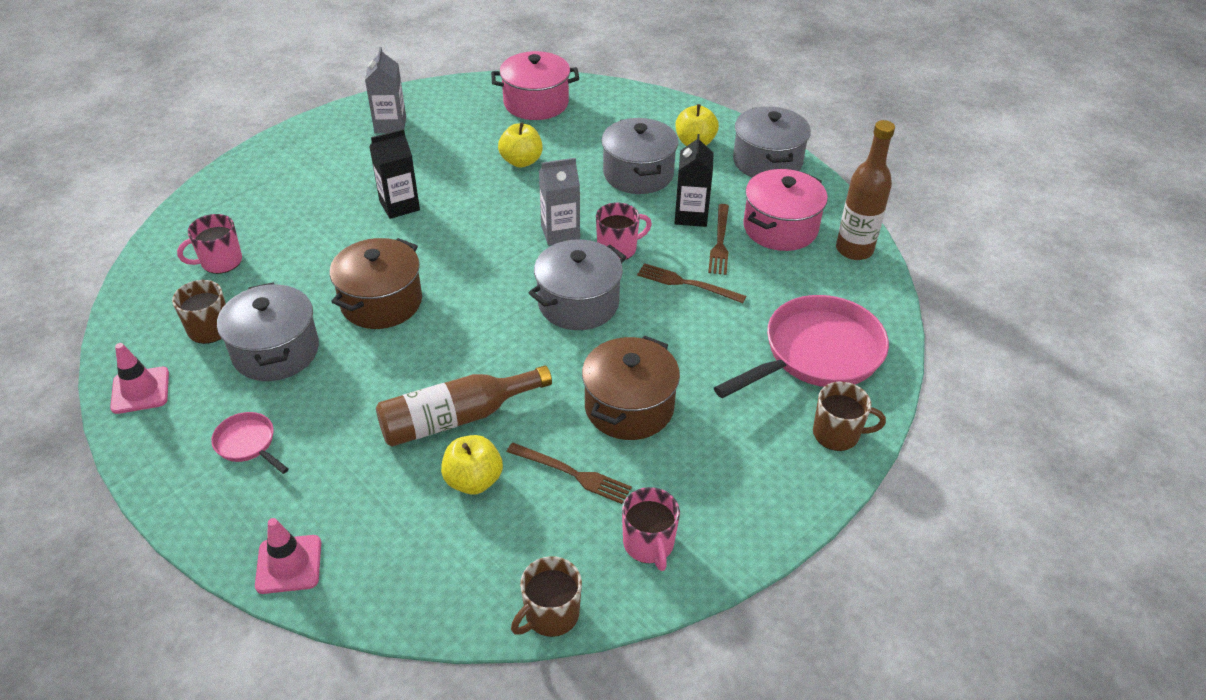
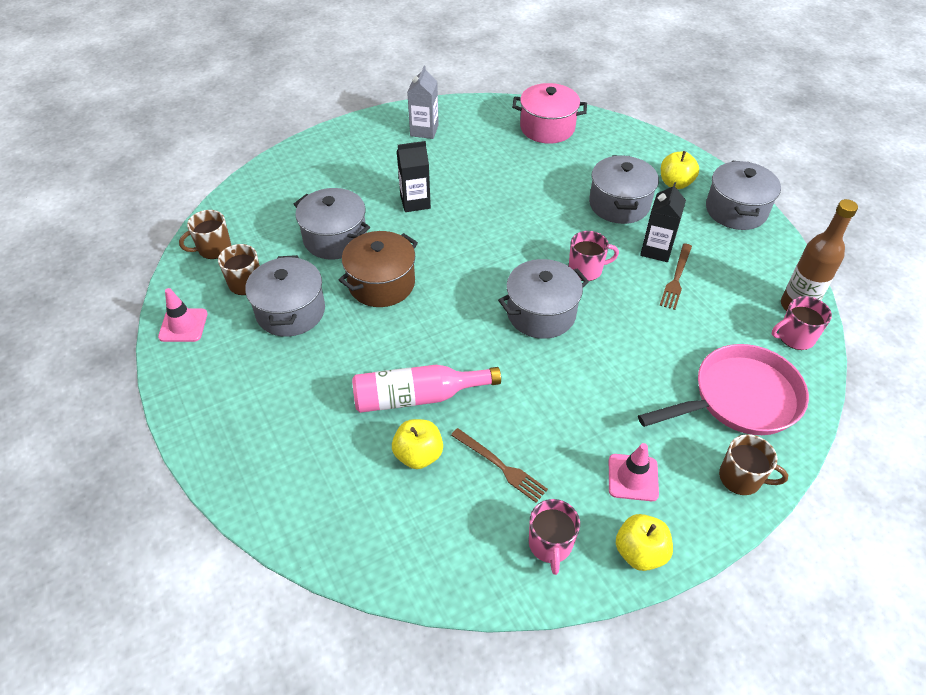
camera: 15 degrees right, 5 degrees up
pink mug [177,214,242,274] -> pink mug moved to [772,296,832,350]
pink pan [211,412,289,474] -> none
pink traffic cone [255,518,321,594] -> pink traffic cone moved to [609,443,659,501]
brown bottle [376,365,552,447] -> pink bottle [352,365,501,413]
yellow apple [498,122,543,168] -> yellow apple moved to [616,514,673,571]
brown mug [511,556,582,637] -> brown mug moved to [179,210,231,259]
grey carton [539,158,580,246] -> none
brown pot [582,336,680,440] -> none
brown fork [637,263,746,303] -> none
pink pot [743,169,828,251] -> none
none -> grey pot [294,188,370,260]

